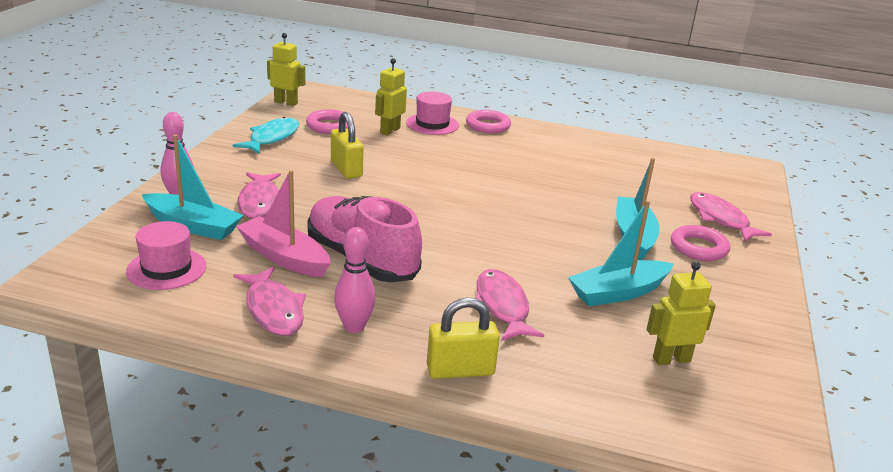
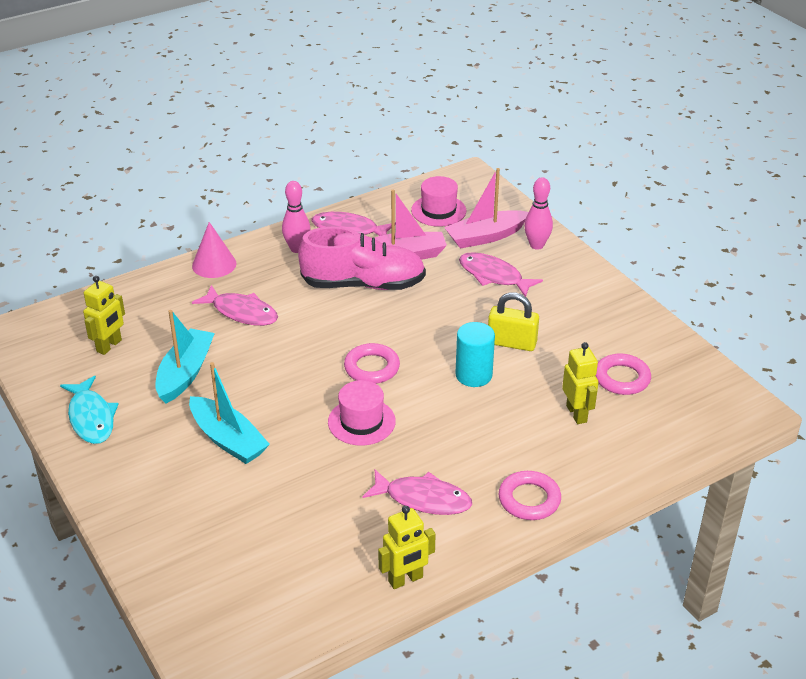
camera: 135 degrees right, 10 degrees up
turquoise boat [142,135,244,240] -> pink boat [444,168,528,249]
turquoise fish [233,117,299,154] -> turquoise fish moved to [60,376,118,444]
yellow robot [267,33,305,106] -> yellow robot moved to [378,506,436,589]
pink hat [406,91,459,135] -> pink hat moved to [328,380,396,446]
yellow padlock [427,297,500,379] -> pink cone [192,222,237,278]
pink ring [671,225,730,261] -> pink ring moved to [344,343,400,384]
pink fish [690,192,772,242] -> pink fish moved to [363,470,472,515]
none -> turquoise cylinder [456,322,495,387]

